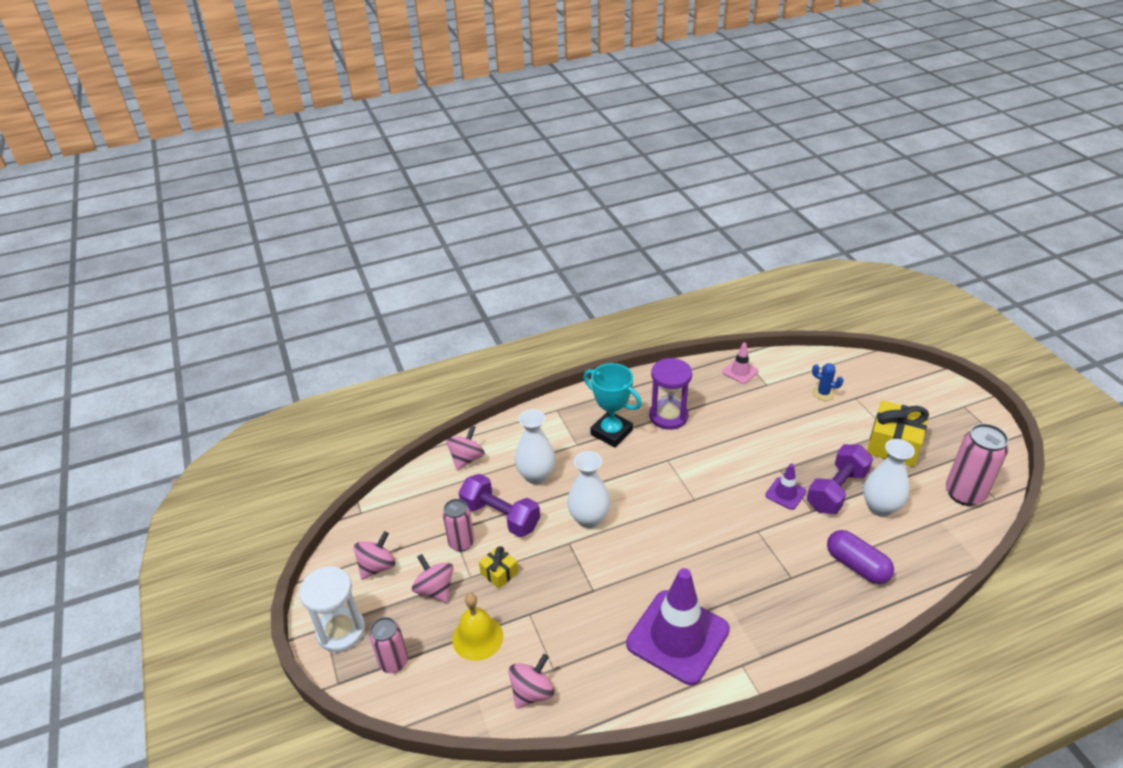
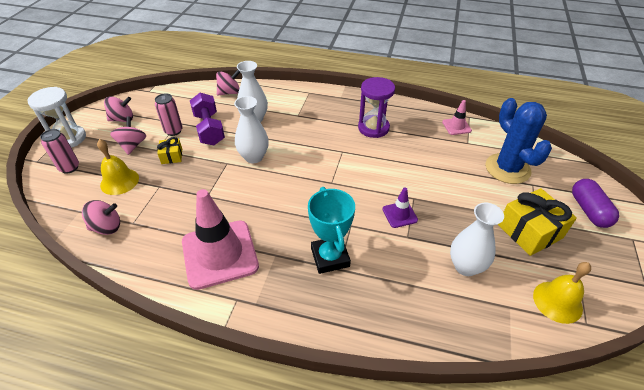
camera: 35 degrees right, 5 degrees up
turquoise trophy [584,363,642,448] -> turquoise trophy moved to [308,187,355,274]
purple traffic cone [626,568,730,685] -> pink traffic cone [182,189,259,290]
purple dumbbell [807,444,873,514] -> none
blue cactus [812,363,844,401] -> blue cactus [486,98,552,184], size x2.26
purple capsule [827,530,894,584] -> purple capsule moved to [572,179,619,228]
pink can [946,424,1008,506] -> yellow bell [533,262,591,324]

